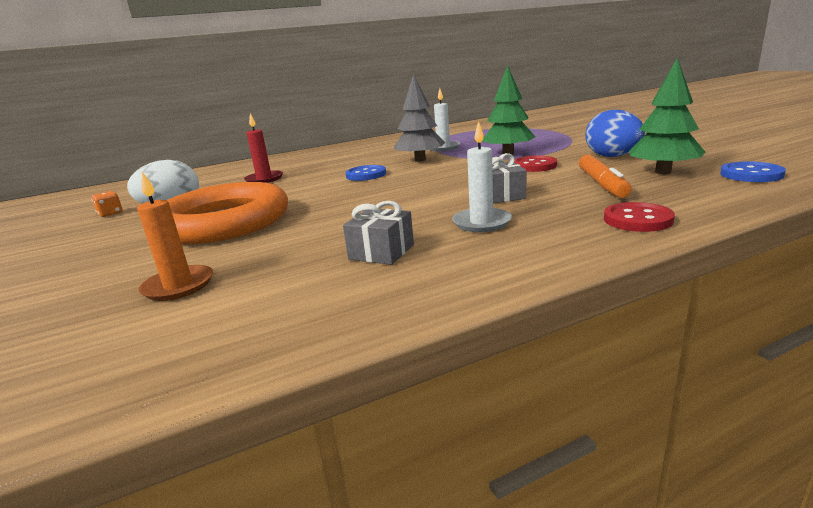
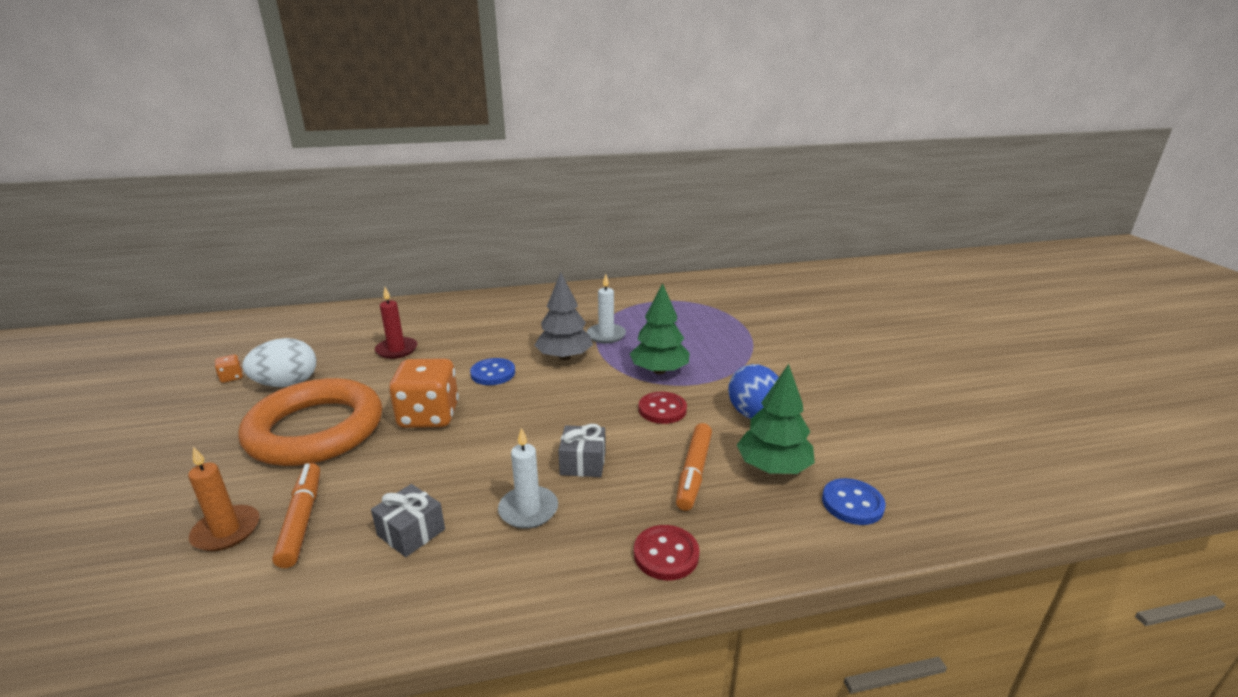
camera: 10 degrees right, 5 degrees up
none -> orange marker [272,463,320,568]
none -> orange dice [389,358,459,428]

